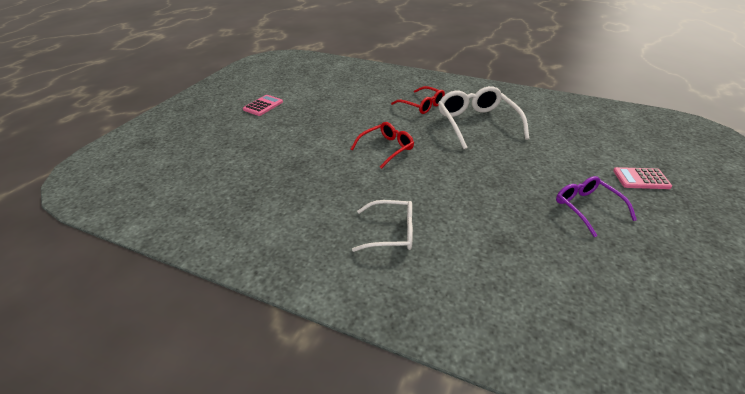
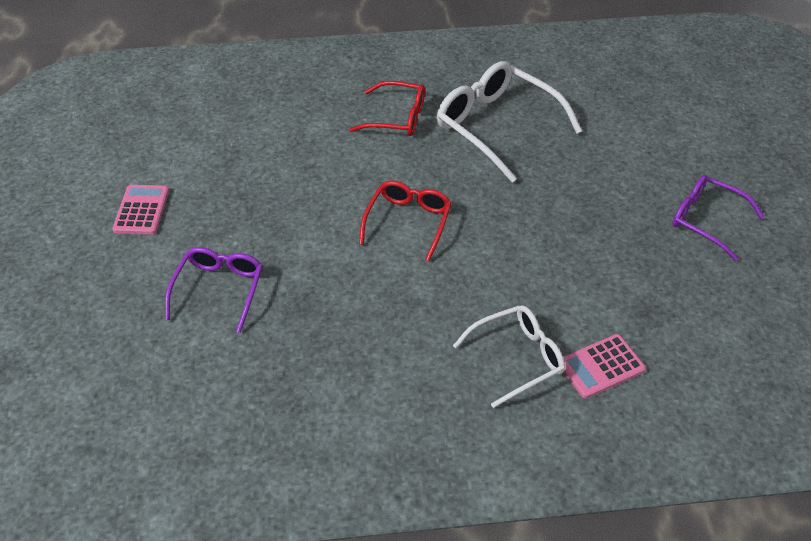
camera: 30 degrees left, 10 degrees up
pink calculator [613,167,672,189] -> pink calculator moved to [563,334,646,399]
none -> purple glasses [165,247,263,333]

